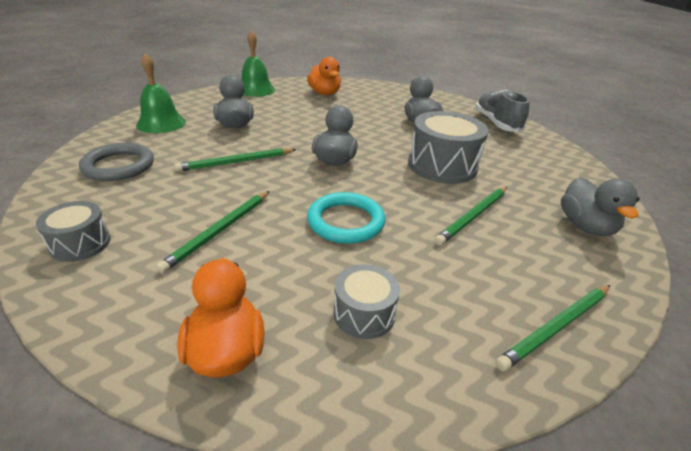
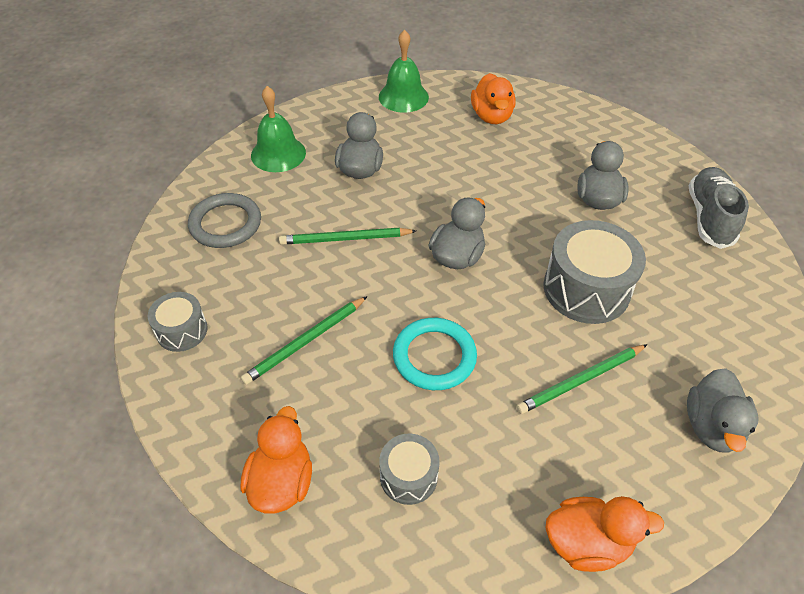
camera: 20 degrees right, 15 degrees up
green pencil [495,285,610,371] -> orange duck [546,496,664,572]

